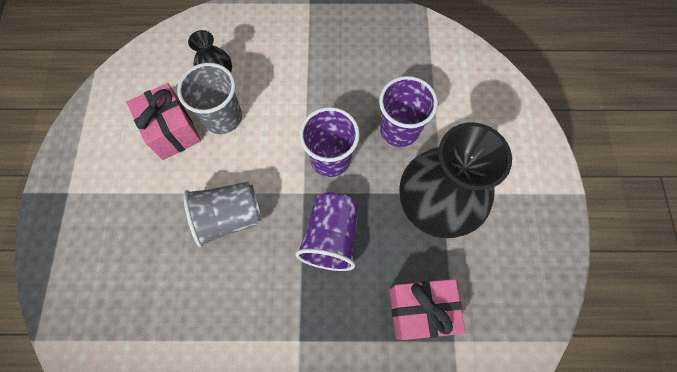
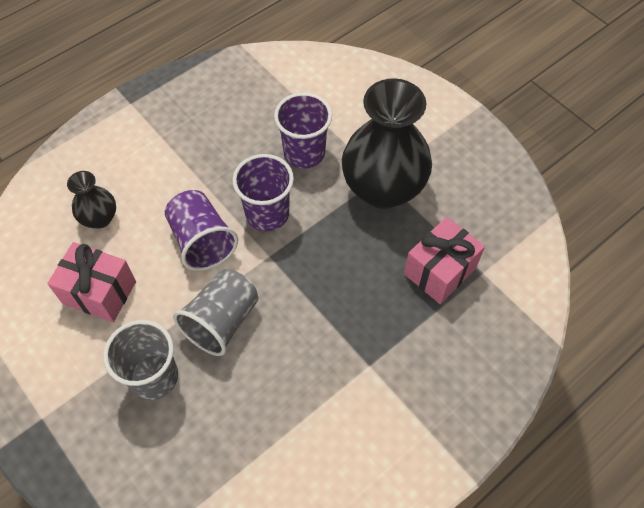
camera: 40 degrees left, 10 degrees down
grey cup [177,63,242,134] -> grey cup moved to [103,320,178,400]
purple cup [295,192,359,271] -> purple cup moved to [165,190,238,271]

